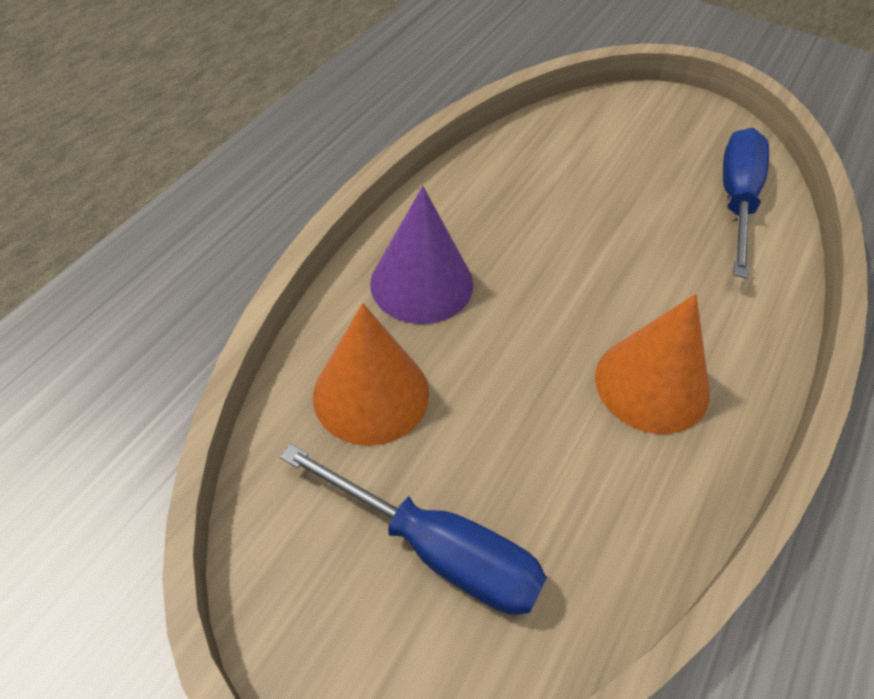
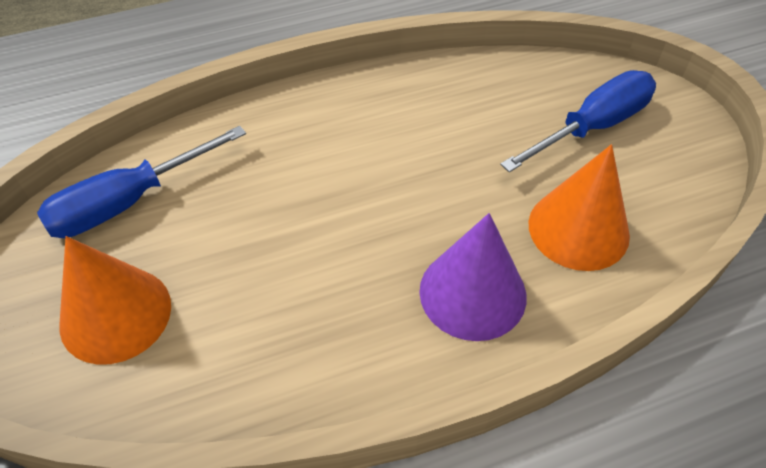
camera: 140 degrees left, 0 degrees up
blue screwdriver [280,444,547,615] -> blue screwdriver turned 75 degrees clockwise [500,70,656,172]
orange cone [595,294,710,434] -> orange cone moved to [59,236,171,365]

